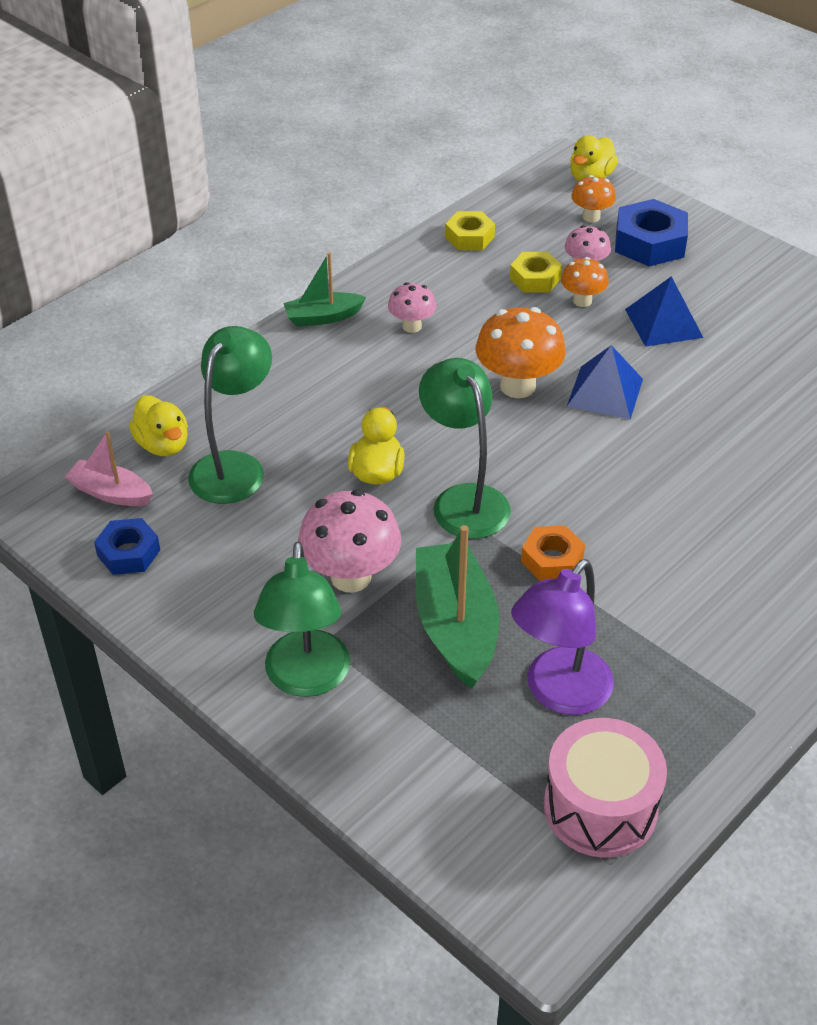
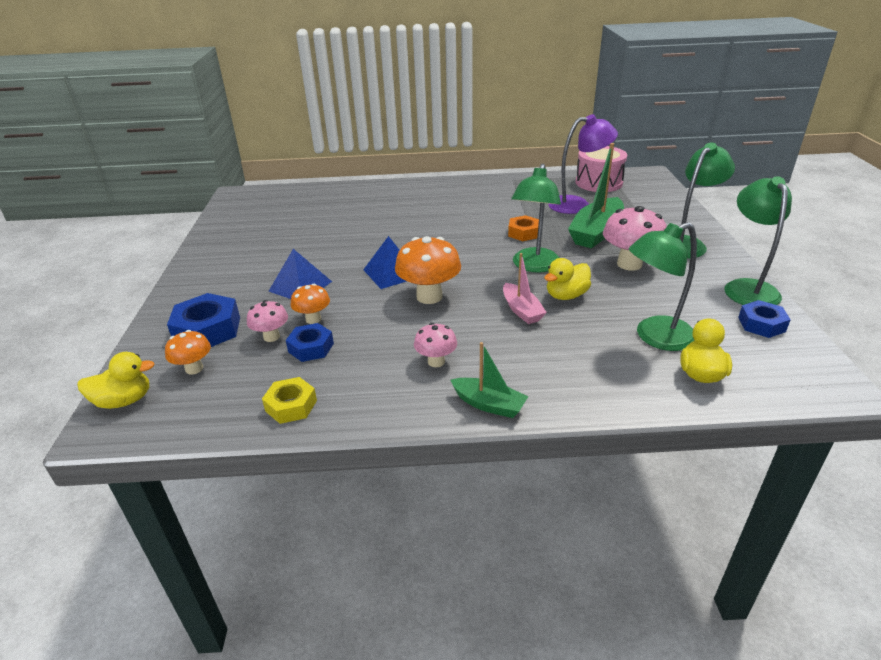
camera: 135 degrees left, 10 degrees down
pink boat [65,431,153,506] -> pink boat moved to [503,253,547,324]
yellow nut [510,252,562,293] -> blue nut [286,323,334,362]
none -> green lamp [724,176,792,305]

